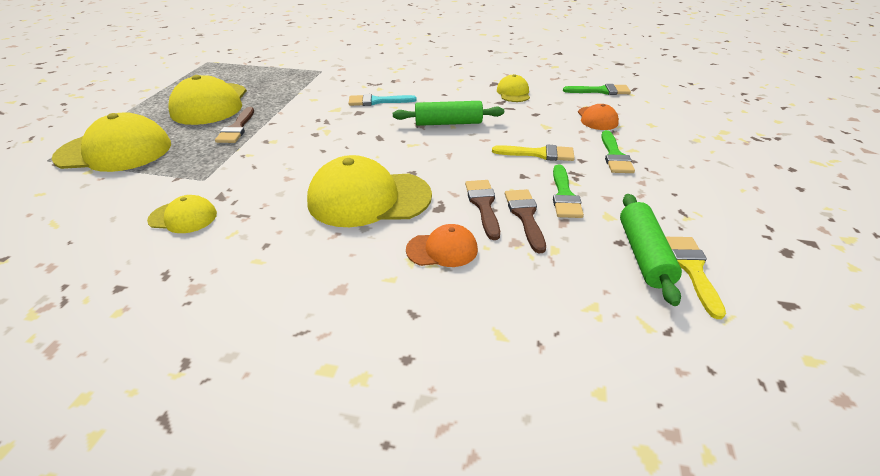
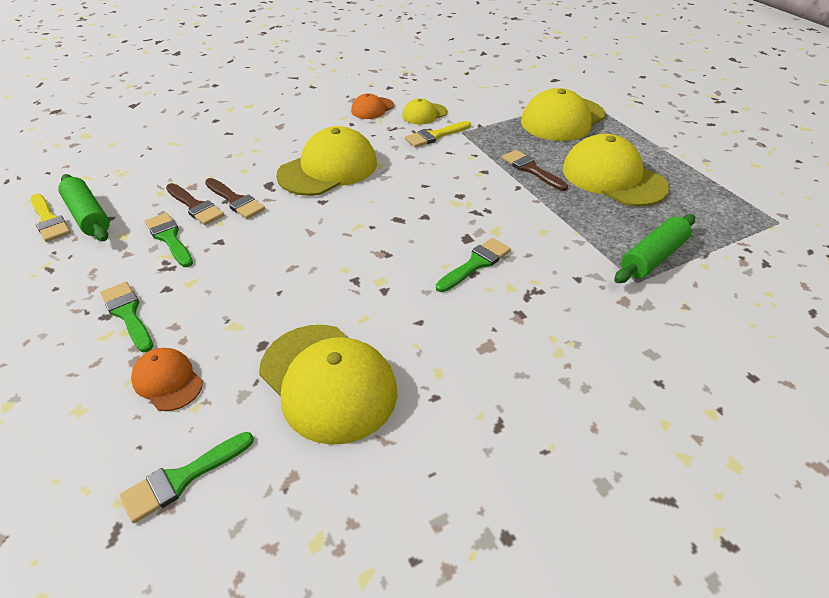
camera: 140 degrees right, 5 degrees up
turquoise brush [348,94,417,106] -> green brush [436,238,511,292]
green rolling pin [393,101,504,126] -> green rolling pin moved to [614,214,695,283]
orange cap [406,224,478,267] -> orange cap moved to [351,93,394,119]
yellow brush [492,145,575,161] -> yellow brush moved to [405,121,471,147]
yellow cap [497,74,530,102] -> yellow cap [259,325,397,445], size x1.96

